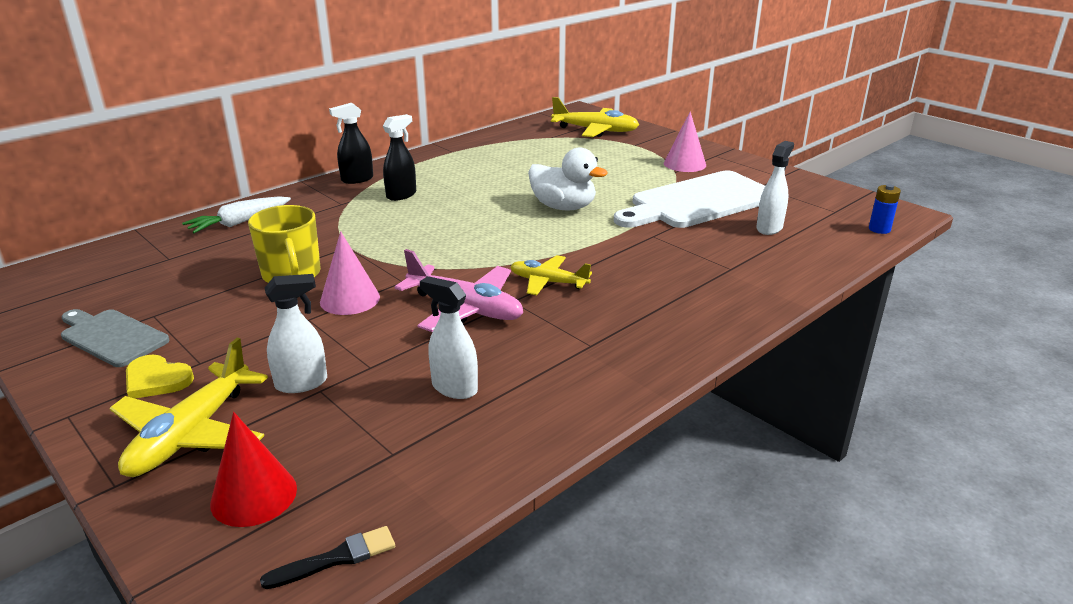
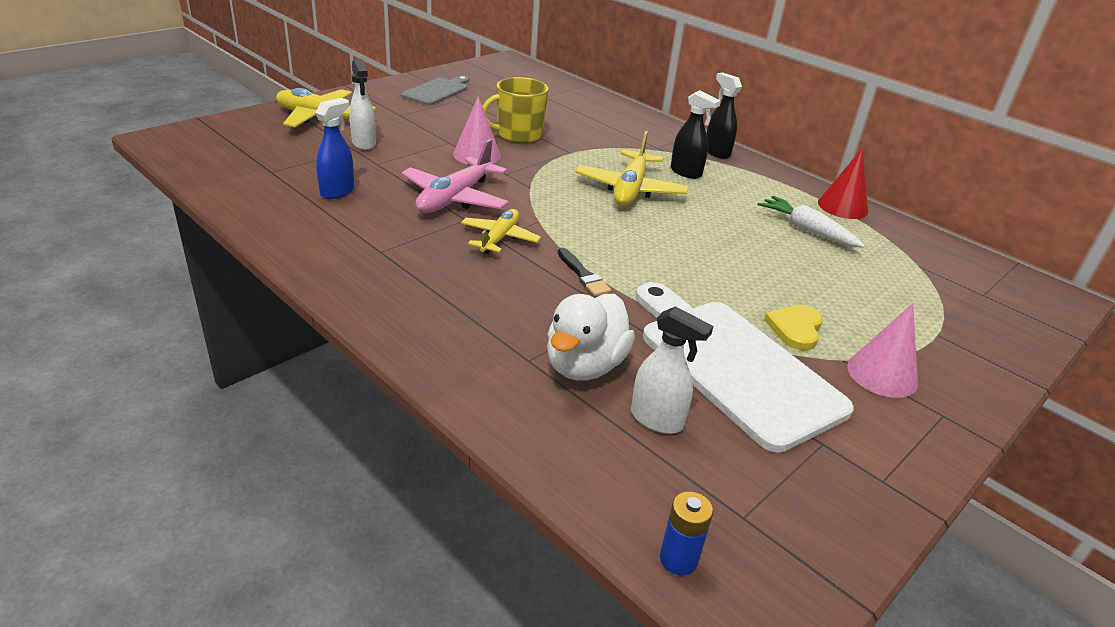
camera: 85 degrees right, 5 degrees up
yellow heart [126,355,194,399] -> yellow heart moved to [764,305,823,350]
white carrot [182,196,291,233] -> white carrot moved to [757,196,865,248]
red cone [210,412,297,527] -> red cone moved to [818,148,868,219]
black brush [260,526,395,589] -> black brush moved to [558,248,611,296]
white spray bottle [420,276,478,399] -> blue spray bottle [315,98,354,199]
white duck [528,147,608,210] -> white duck moved to [547,294,635,380]
yellow plane [551,97,639,137] -> yellow plane moved to [575,131,689,206]

